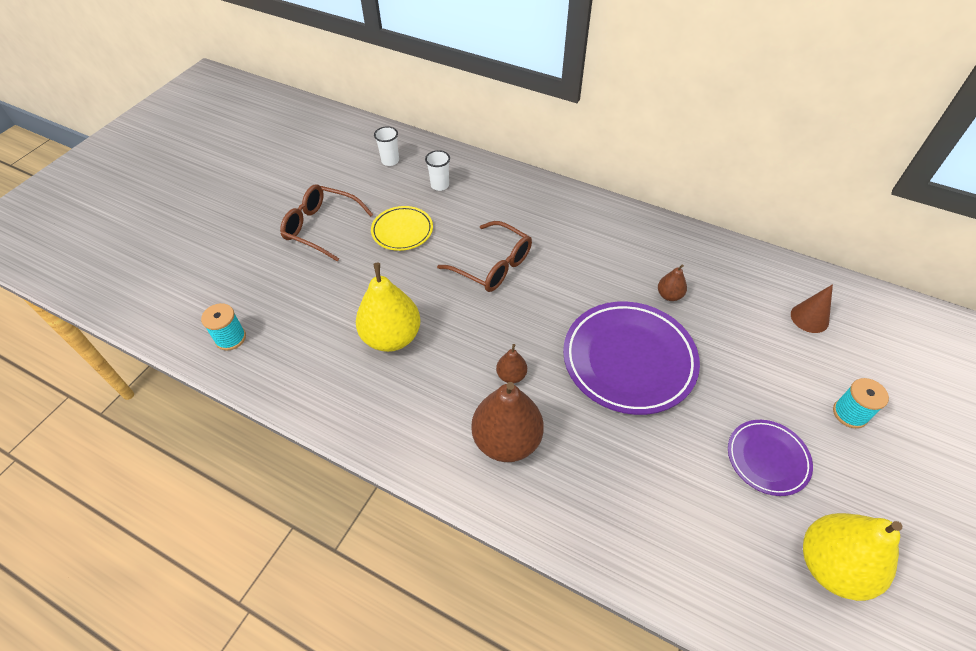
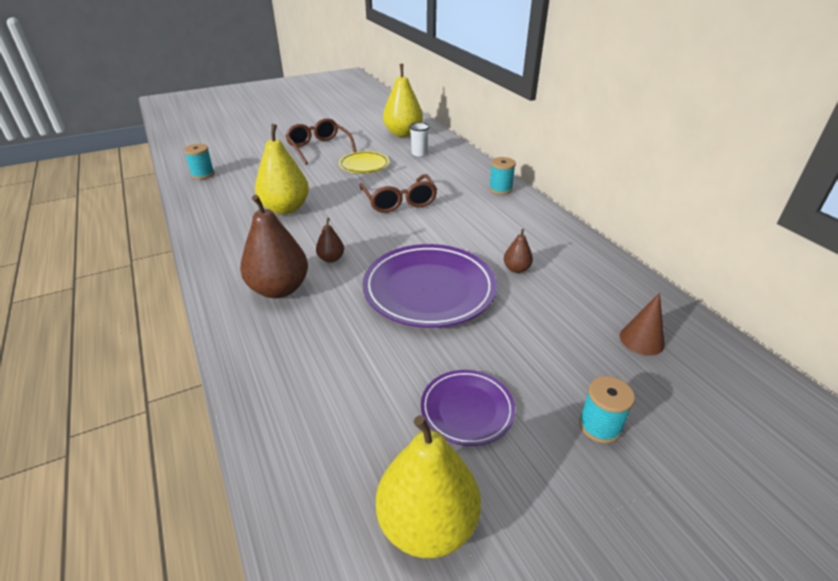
camera: 35 degrees right, 15 degrees down
white cup [374,126,399,166] -> yellow pear [383,64,423,137]
none -> turquoise spool [489,157,516,195]

